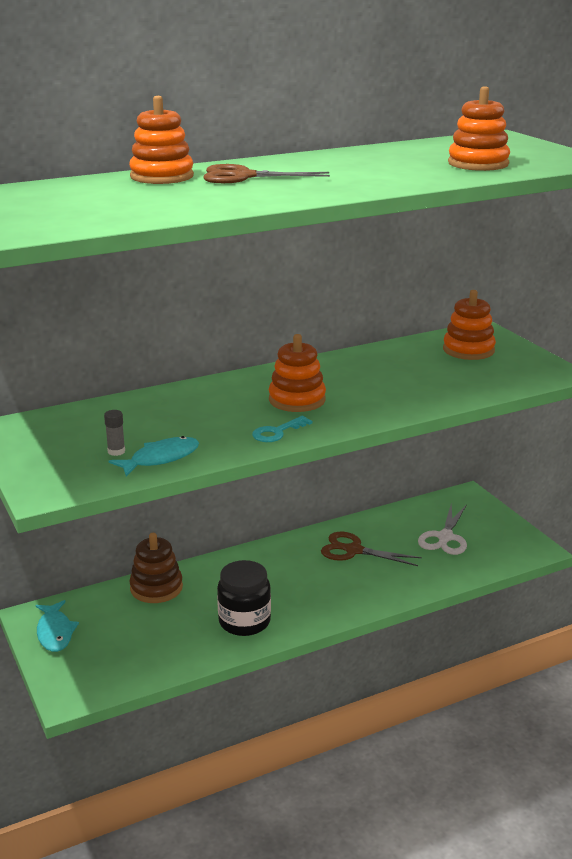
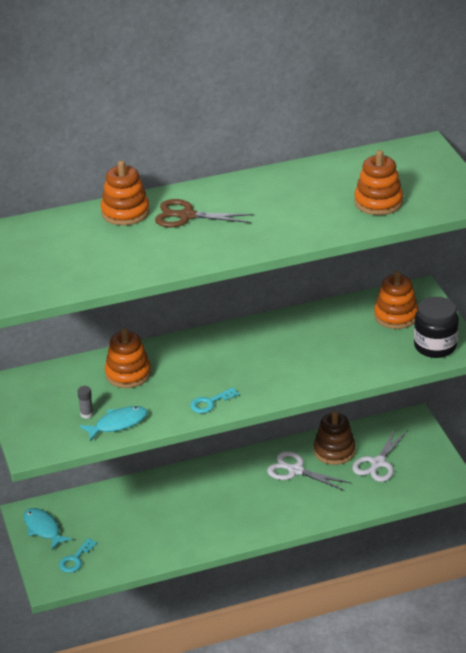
camera: 10 degrees right, 10 degrees up
turquoise fish [35,600,79,652] -> turquoise fish turned 150 degrees clockwise [24,508,72,550]
brown stacking toy [129,533,183,603] -> brown stacking toy moved to [314,411,356,465]
black jar [217,560,271,636] -> black jar moved to [414,297,459,358]
orange stacking toy [269,334,326,412] -> orange stacking toy moved to [105,328,151,388]
brown scissors [321,532,422,566] -> white scissors [267,451,351,491]
none -> turquoise key [59,538,97,573]

